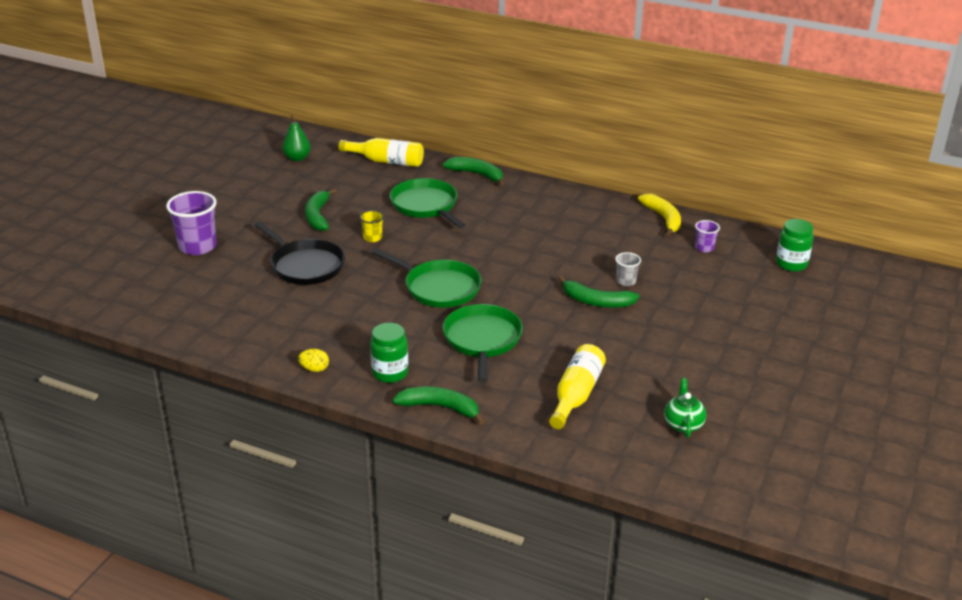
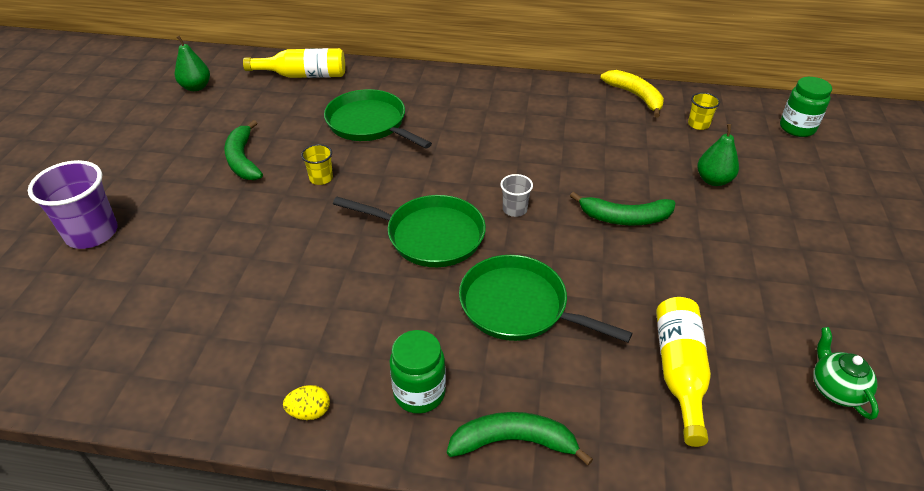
camera: 15 degrees left, 10 degrees up
black pan [254,222,345,285] -> none
green banana [443,157,505,186] -> none
green pan [443,304,523,382] -> green pan turned 45 degrees counterclockwise [459,255,632,342]
grey cup [615,252,641,286] -> grey cup moved to [500,174,533,217]
purple cup [695,220,720,252] -> yellow cup [688,92,720,130]
none -> green pear [697,124,739,186]

